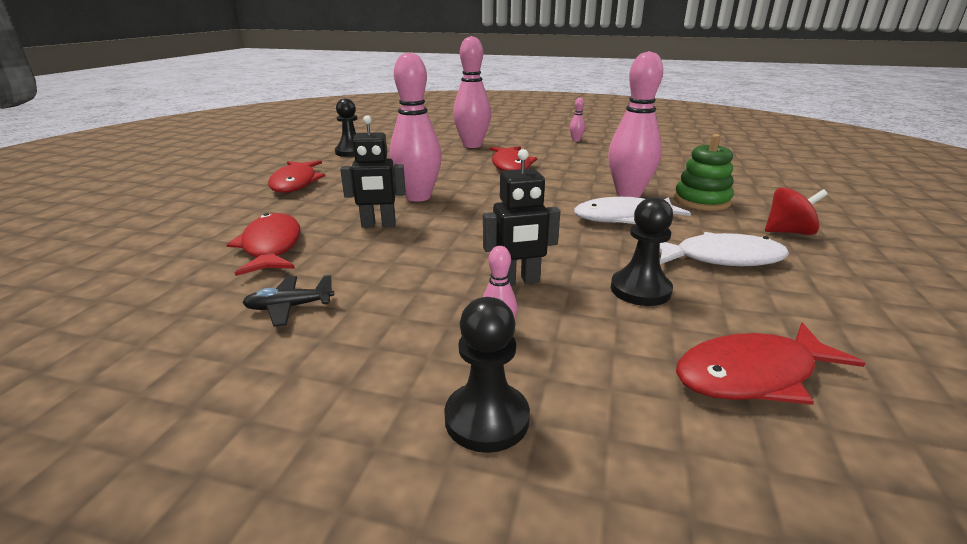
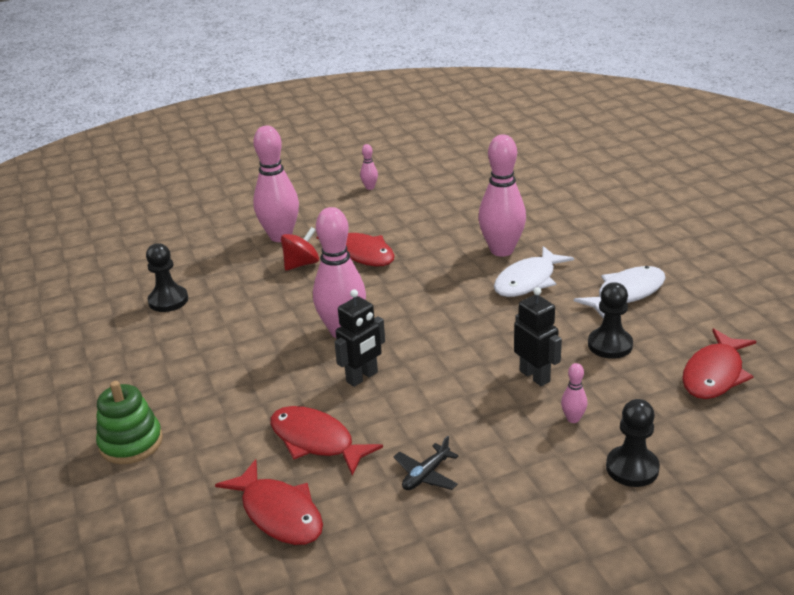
camera: 35 degrees left, 5 degrees up
red fish [268,160,325,193] -> red fish moved to [215,459,323,545]
black robot [483,149,560,286] -> black robot turned 75 degrees counterclockwise [514,287,562,386]
green stacking toy [674,134,734,211] -> green stacking toy moved to [96,381,163,464]
red spinning top [765,187,828,235] -> red spinning top moved to [281,227,319,271]

